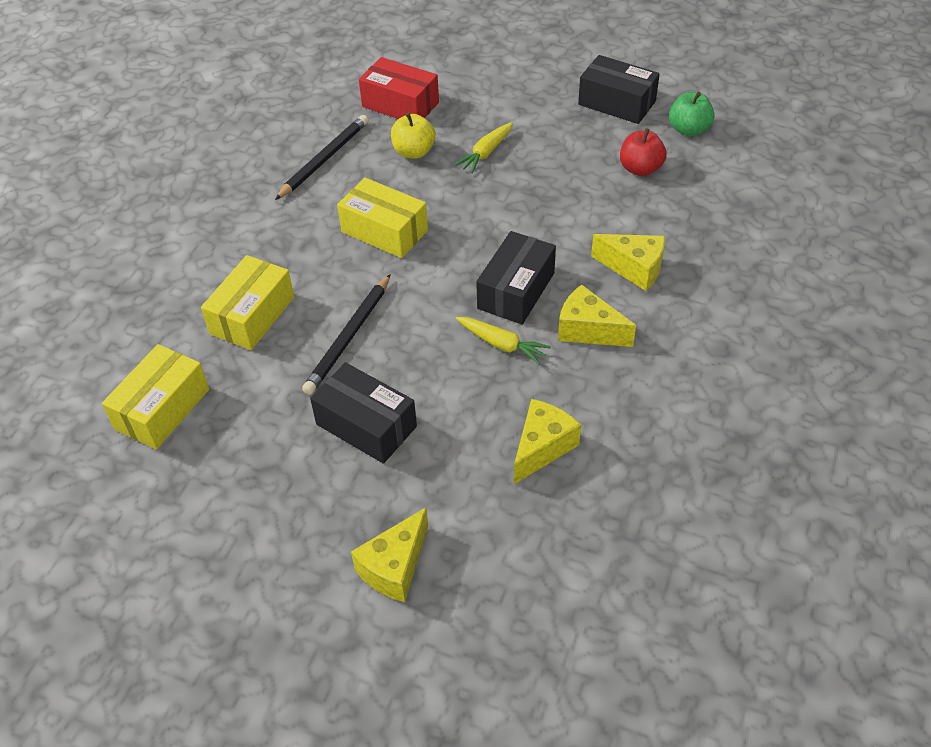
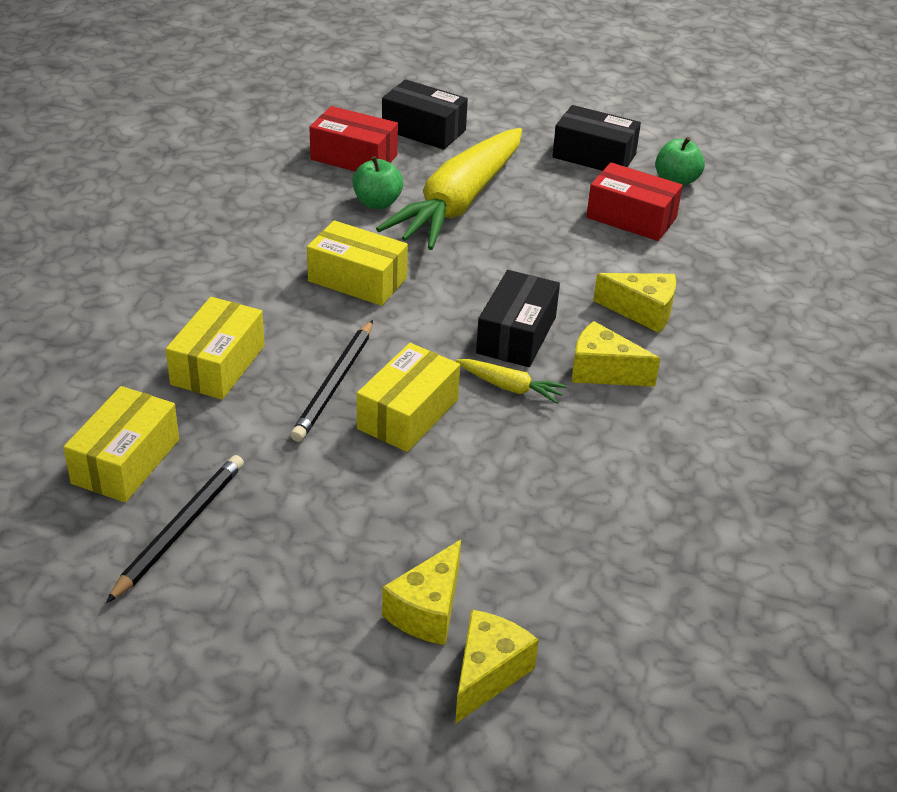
camera: 10 degrees left, 10 degrees down
black pencil [275,115,368,200] -> black pencil moved to [106,455,244,603]
black box [310,363,417,464] -> black box moved to [382,79,468,150]
yellow apple [391,113,436,159] -> green apple [352,156,403,209]
yellow carrot [455,122,513,173] -> yellow carrot [376,128,522,250], size x2.49
yellow cheese [514,399,581,484] -> yellow cheese moved to [455,610,539,724]
red apple [620,128,667,176] -> red box [586,163,683,241]
none -> yellow box [357,343,460,452]

